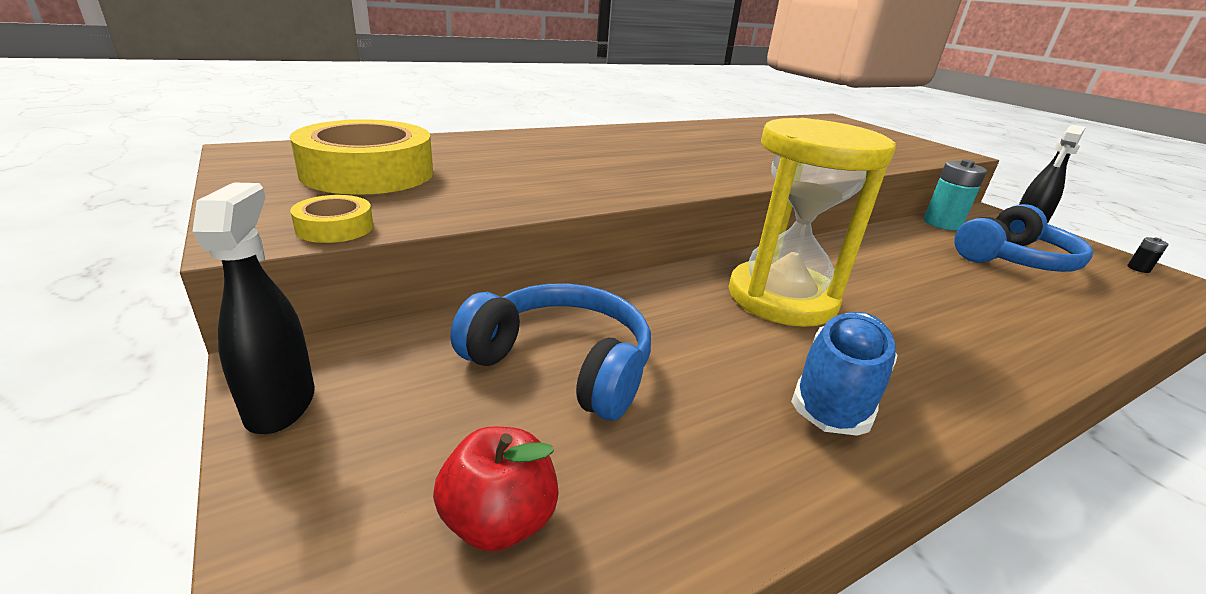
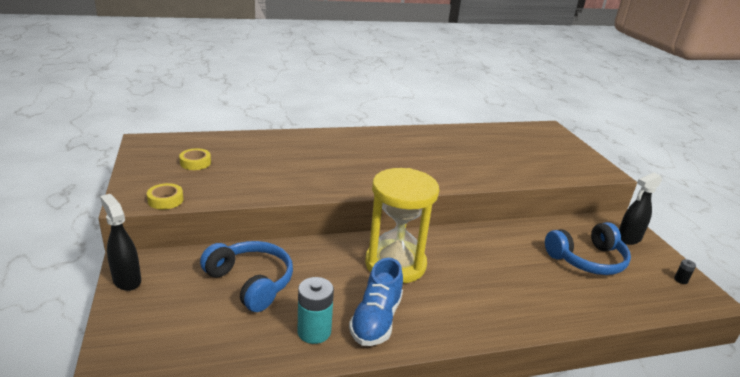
camera: 15 degrees right, 0 degrees up
black spray bottle [192,182,315,434] -> black spray bottle turned 45 degrees counterclockwise [100,194,141,291]
yellow tape [290,119,433,195] -> yellow tape [179,148,211,170], size x0.45
red apple [433,426,559,552] -> none
blue shoe [791,312,898,436] -> blue shoe turned 150 degrees clockwise [349,258,403,346]
turquoise battery [924,159,987,230] -> turquoise battery moved to [297,277,334,344]

